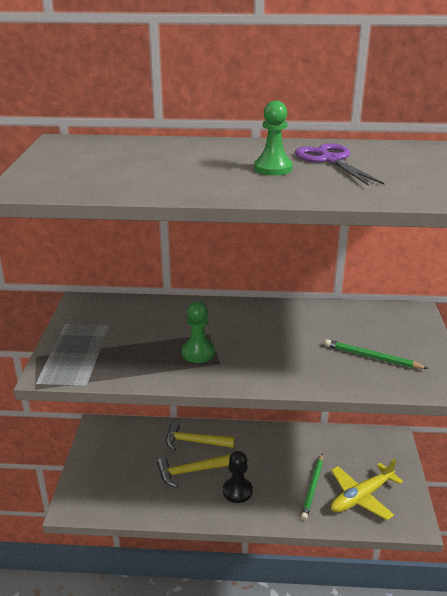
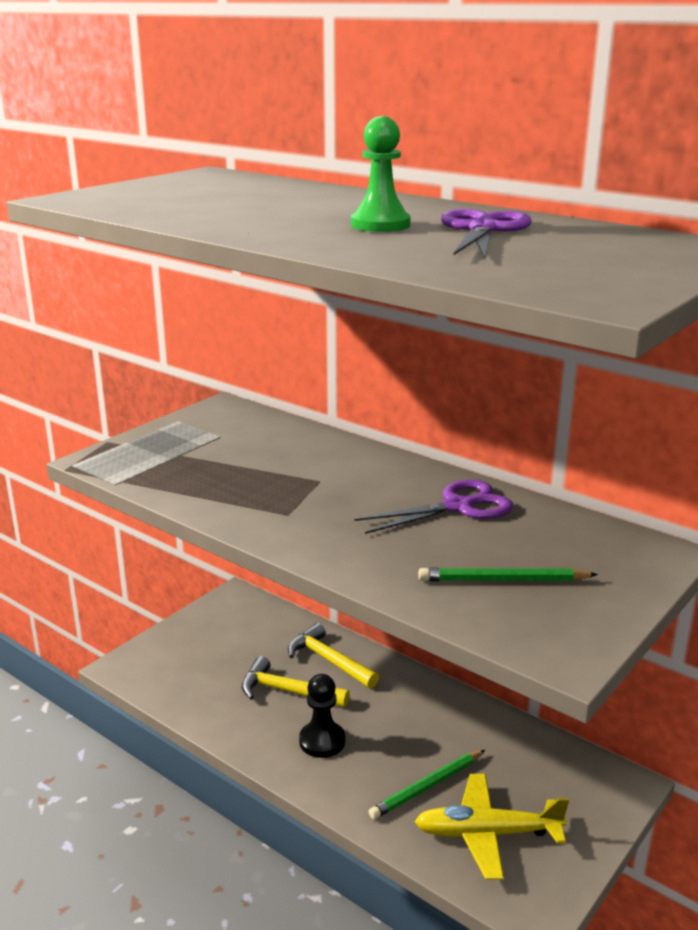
camera: 35 degrees right, 5 degrees down
green pawn [181,302,215,363] -> none
green pencil [325,339,429,369] -> green pencil turned 60 degrees counterclockwise [418,568,598,581]
none -> purple scissors [354,479,514,534]

